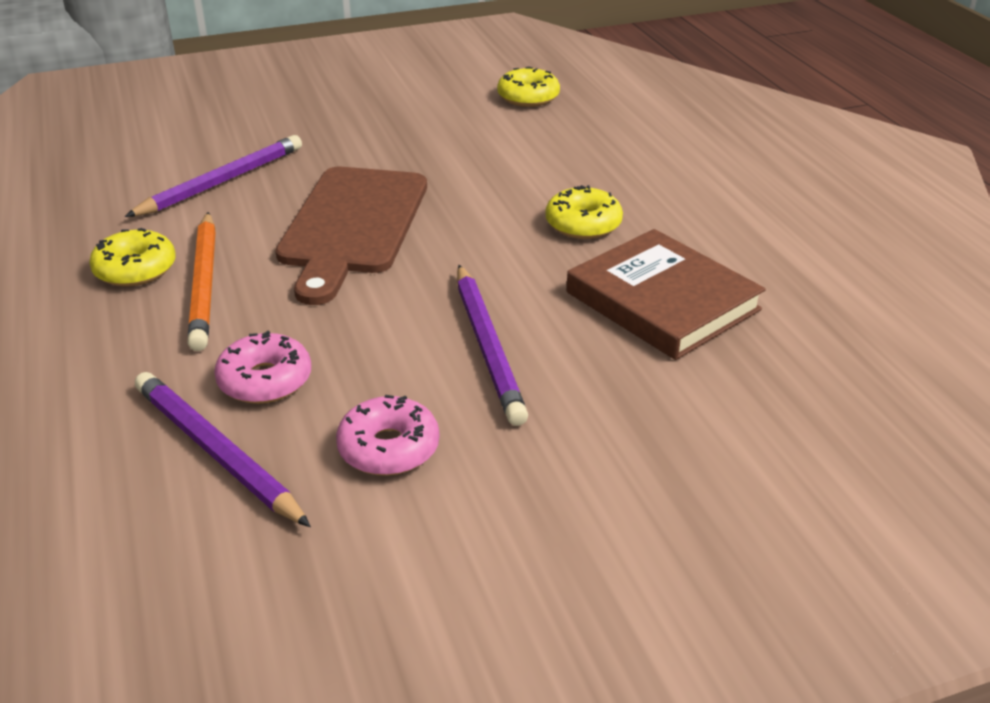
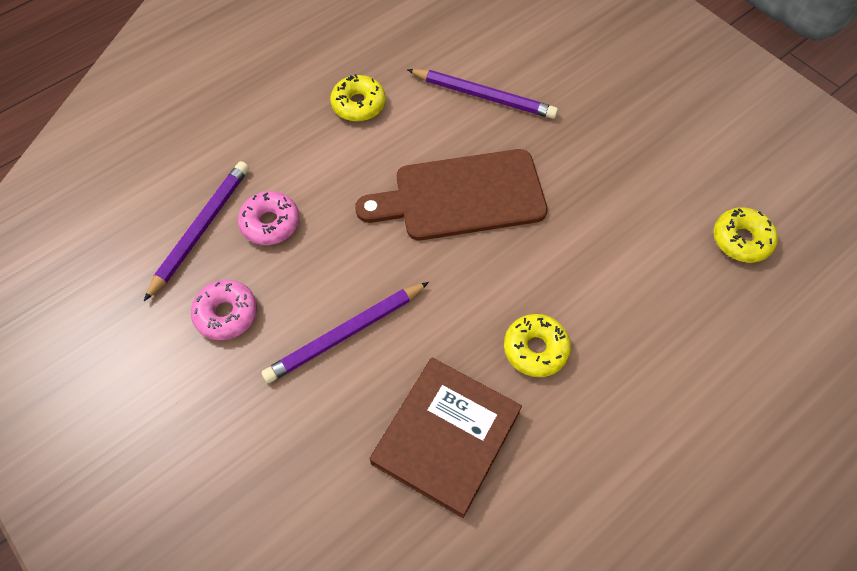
camera: 70 degrees right, 25 degrees up
orange pencil [187,212,216,351] -> none

